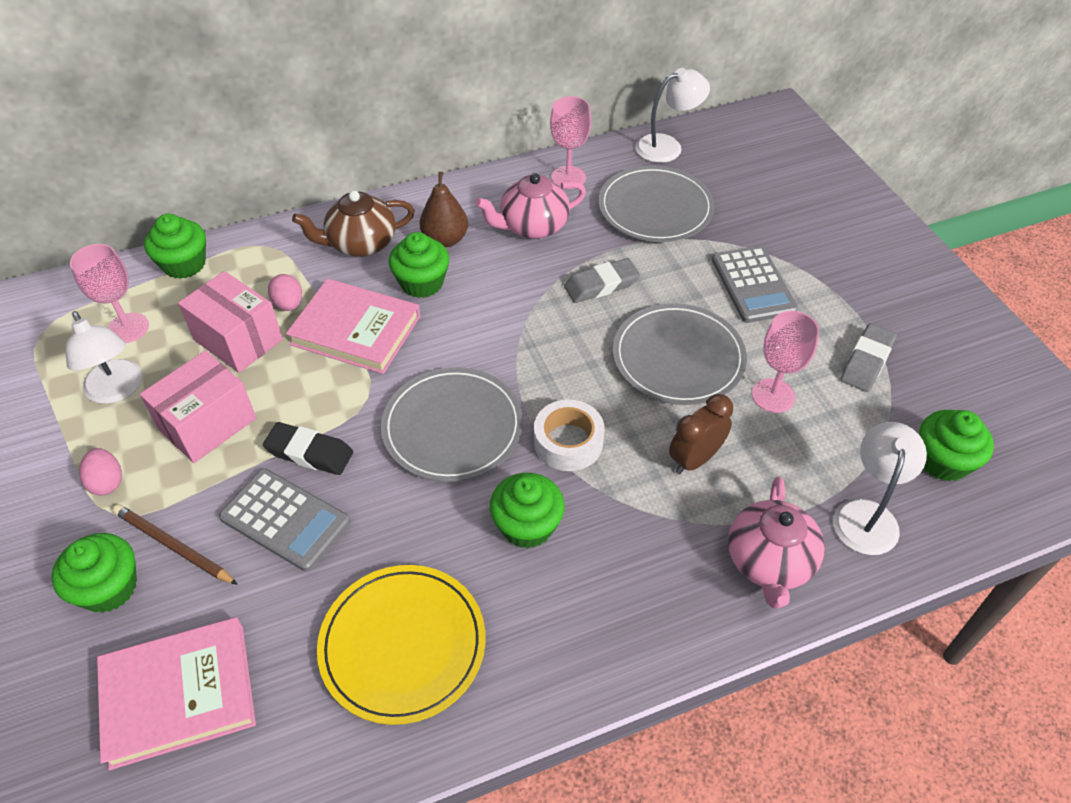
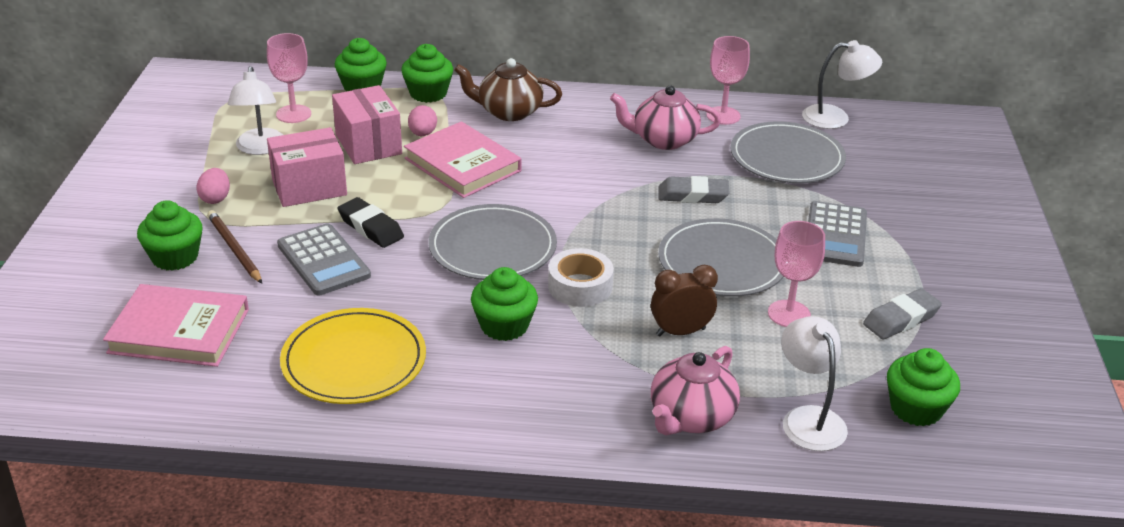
camera: 25 degrees right, 15 degrees down
green cupcake [389,232,449,298] -> green cupcake moved to [401,44,453,103]
brown pear [420,172,468,247] -> none
white lamp [833,422,927,555] -> white lamp turned 60 degrees counterclockwise [781,316,848,451]

